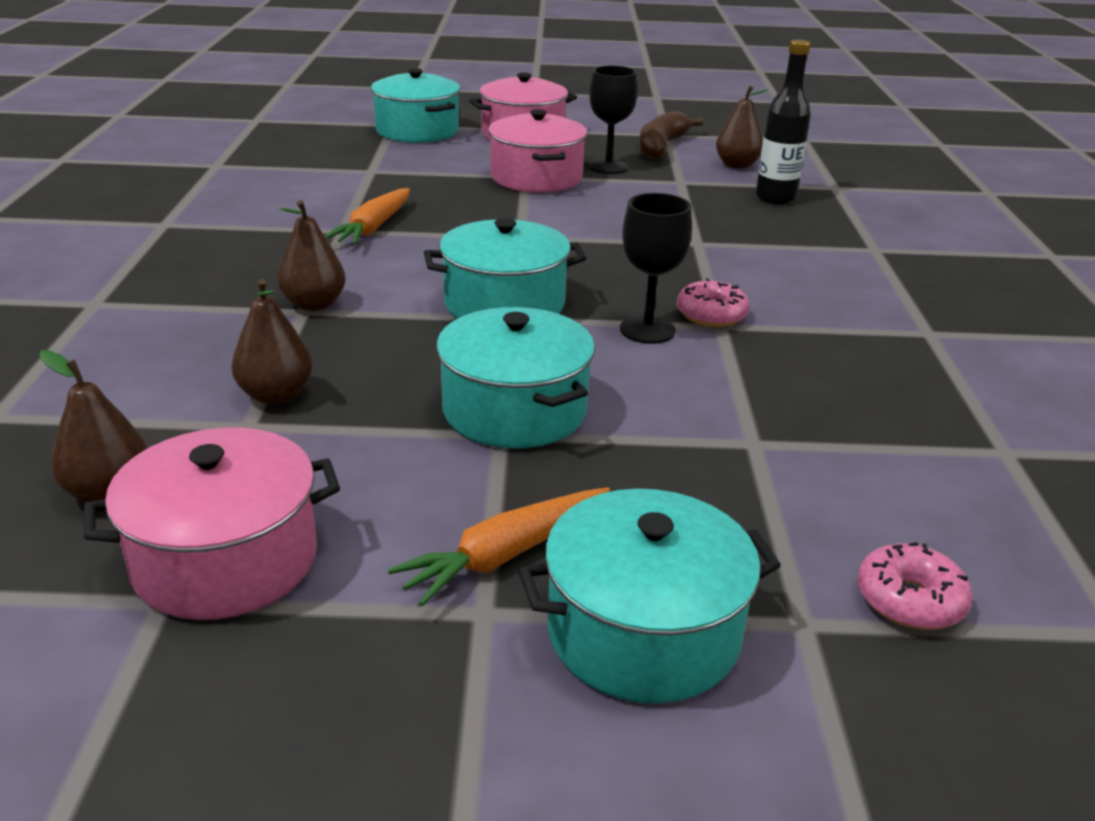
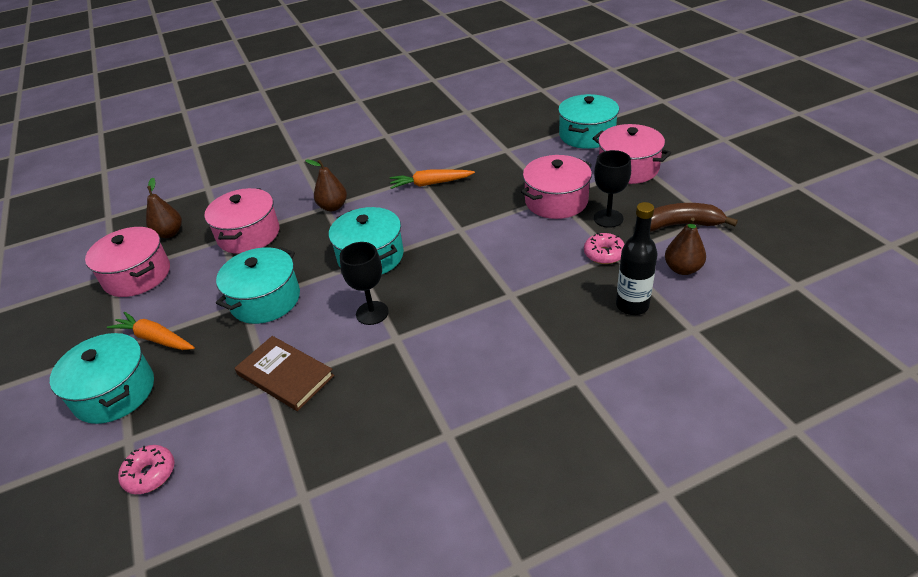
camera: 70 degrees right, 10 degrees up
brown pear [231,279,312,404] -> pink pot [204,188,279,254]
pink donut [677,278,750,327] -> pink donut moved to [584,233,625,264]
none -> brown book [235,336,334,411]

